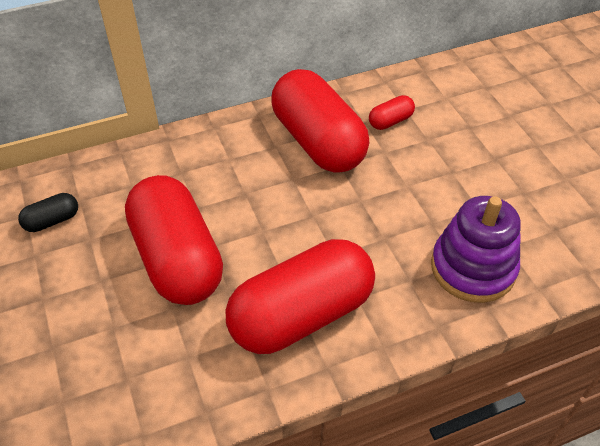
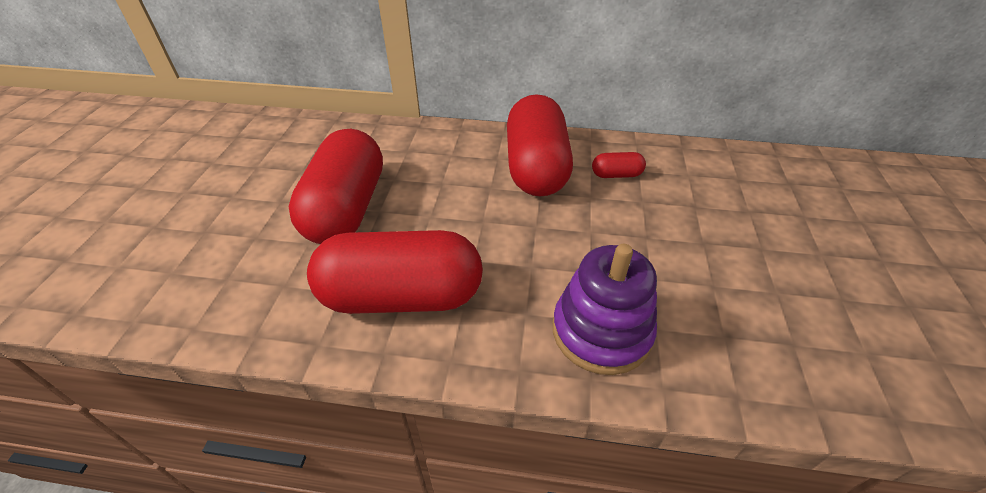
camera: 30 degrees right, 5 degrees down
black capsule [18,193,78,232] -> none

